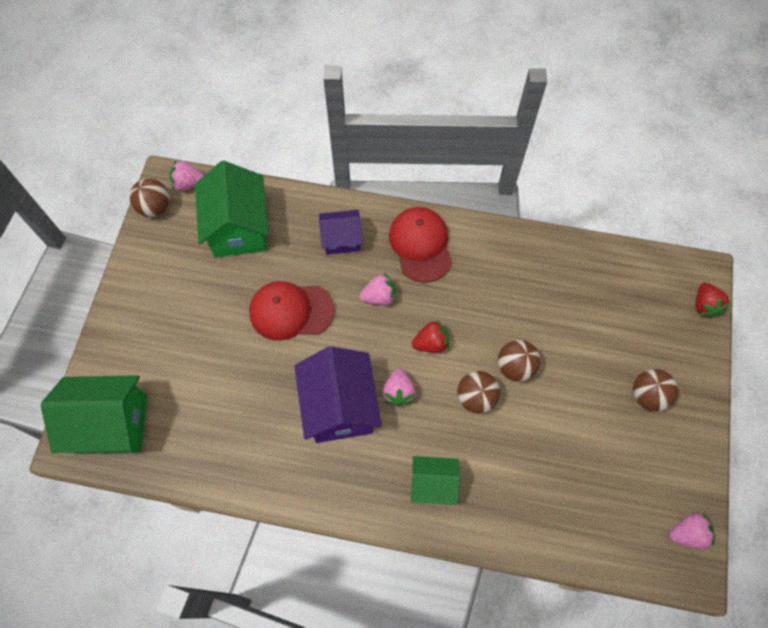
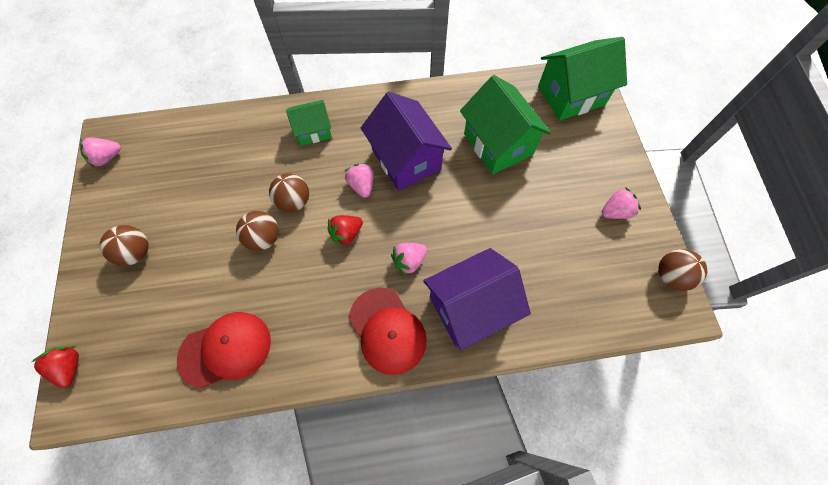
camera: 160 degrees right, 0 degrees up
pink strawberry [169,160,204,191] -> pink strawberry moved to [602,187,641,219]
green house [195,161,269,257] -> green house moved to [460,75,551,174]
red cap [249,281,335,341] -> red cap moved to [177,312,271,389]
purple house [319,210,363,255] -> purple house [423,248,531,350], size x1.72

